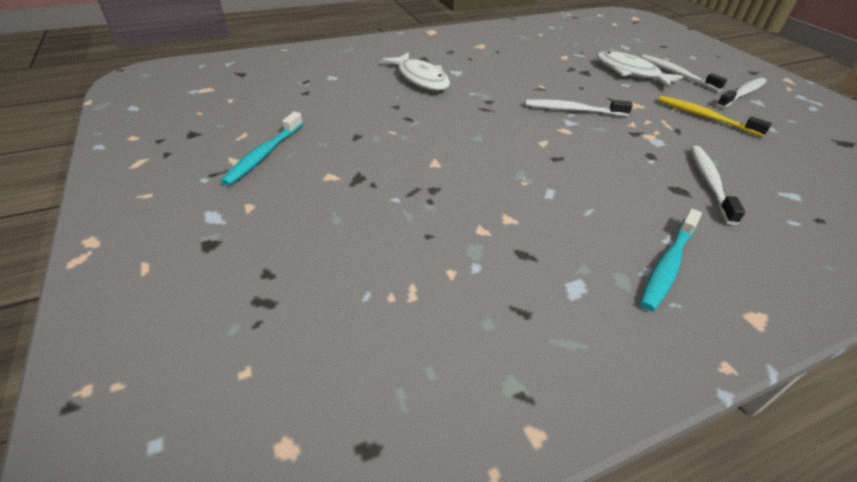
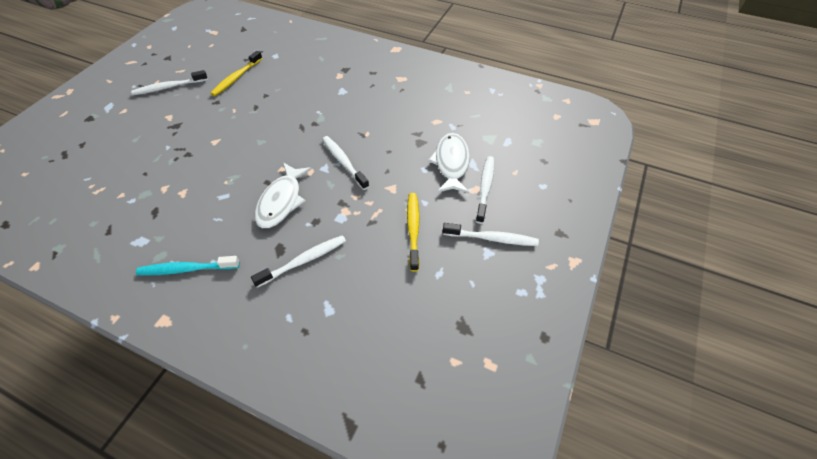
camera: 50 degrees right, 10 degrees up
turquoise toothbrush [221,111,303,186] -> white toothbrush [131,70,208,95]
white fish [382,52,450,91] -> white fish moved to [255,162,312,228]
none -> yellow toothbrush [210,51,263,96]

